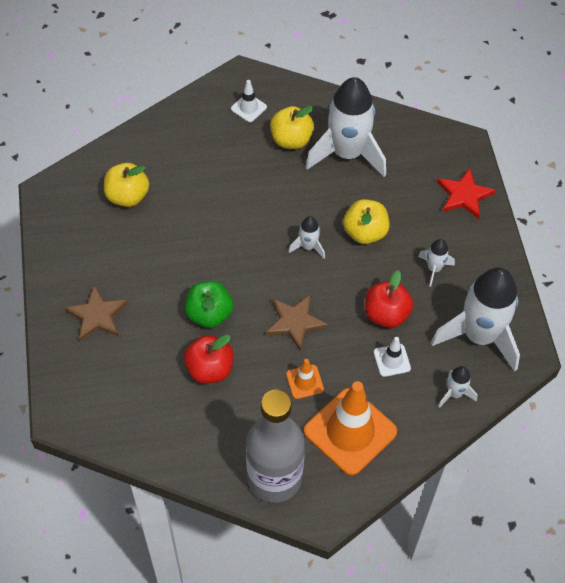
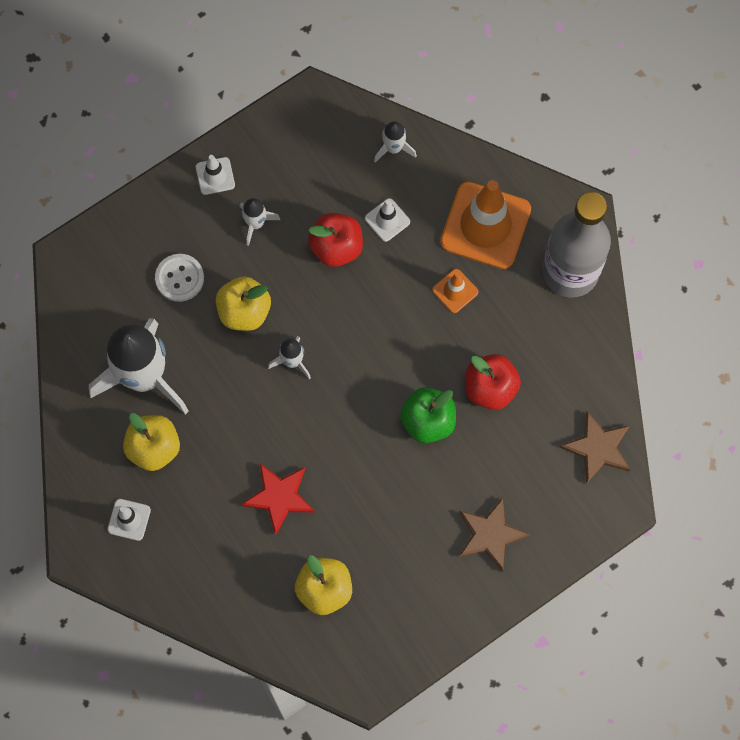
camera: 115 degrees left, 15 degrees up
brown star [266,294,328,351] -> brown star moved to [560,411,630,484]
white rocket [431,268,520,372] -> none
red star [437,168,496,219] -> red star moved to [241,464,315,535]
none -> white button [155,254,204,302]
none -> white traffic cone [196,155,235,195]

